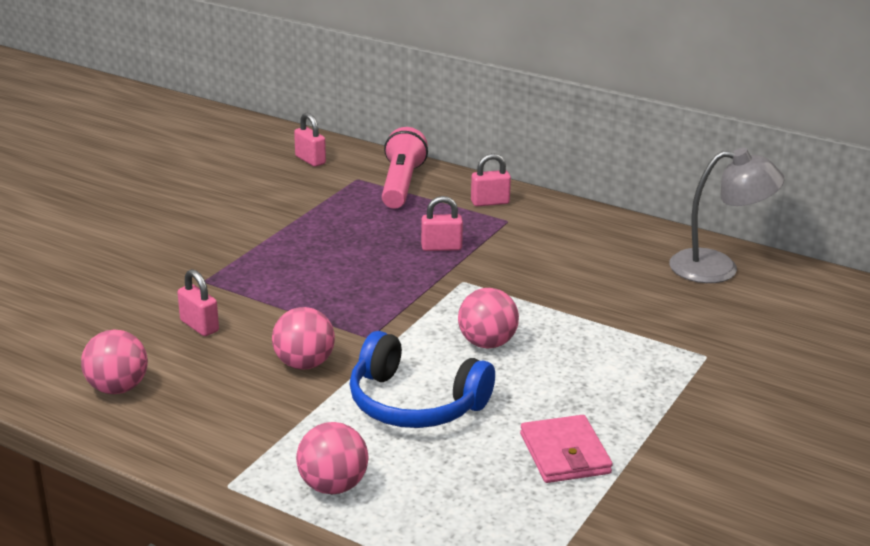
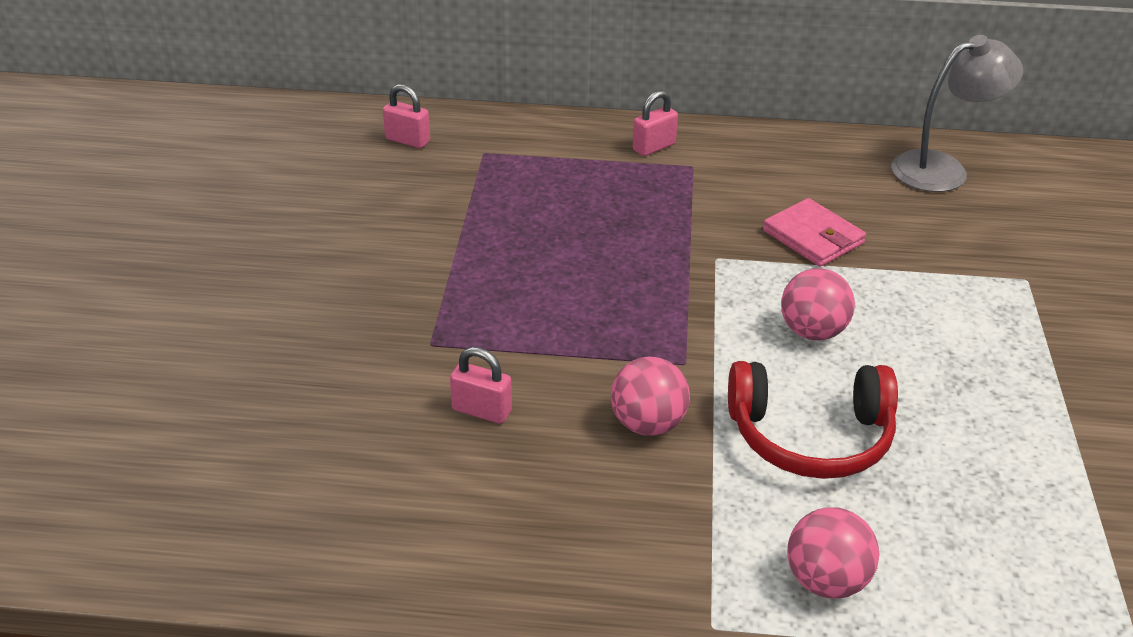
camera: 25 degrees left, 10 degrees up
pink ball [81,330,148,394] -> none
blue headphones [350,331,495,428] -> red headphones [728,361,898,479]
pink flashlight [382,127,428,209] -> none
pink padlock [421,196,463,251] -> none
pink wallet [520,415,613,483] -> pink wallet moved to [763,198,866,267]

